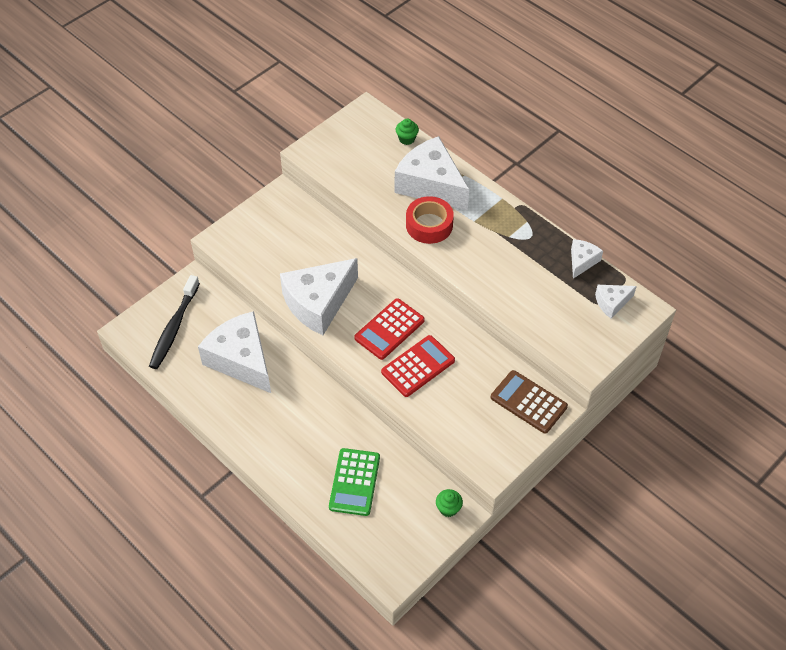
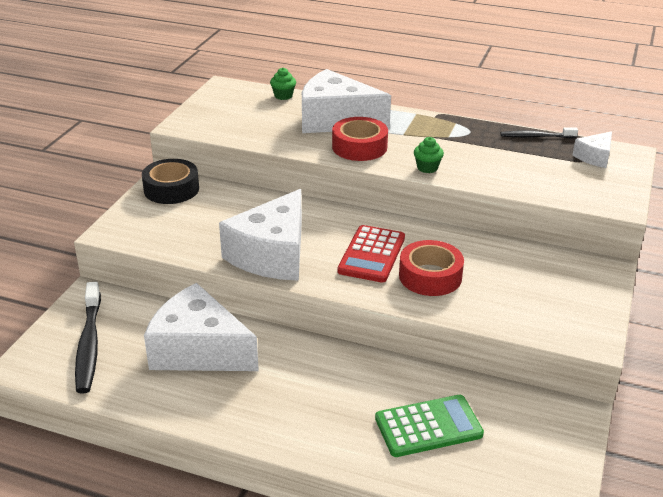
camera: 25 degrees left, 20 degrees down
green calculator [329,448,380,516] -> green calculator turned 90 degrees counterclockwise [375,395,484,457]
red calculator [381,335,455,397] -> red tape [399,240,464,296]
green cupcake [436,489,463,517] -> green cupcake moved to [414,137,444,173]
brown calculator [491,370,568,434] -> none
white cheese [571,239,603,279] -> black toothbrush [501,127,578,138]
none -> black tape [142,159,199,204]

